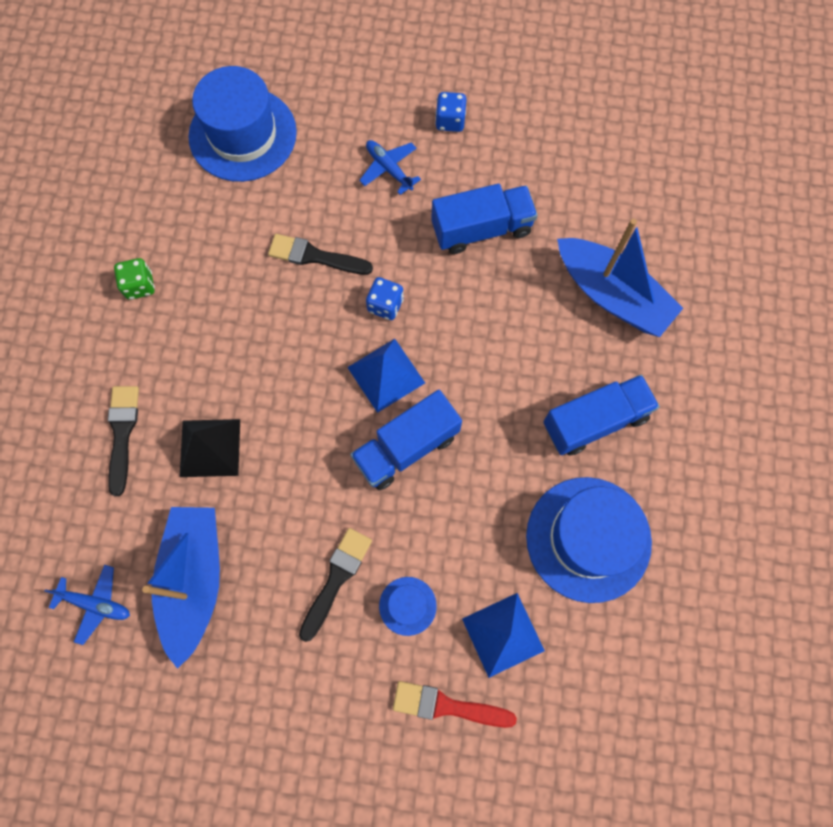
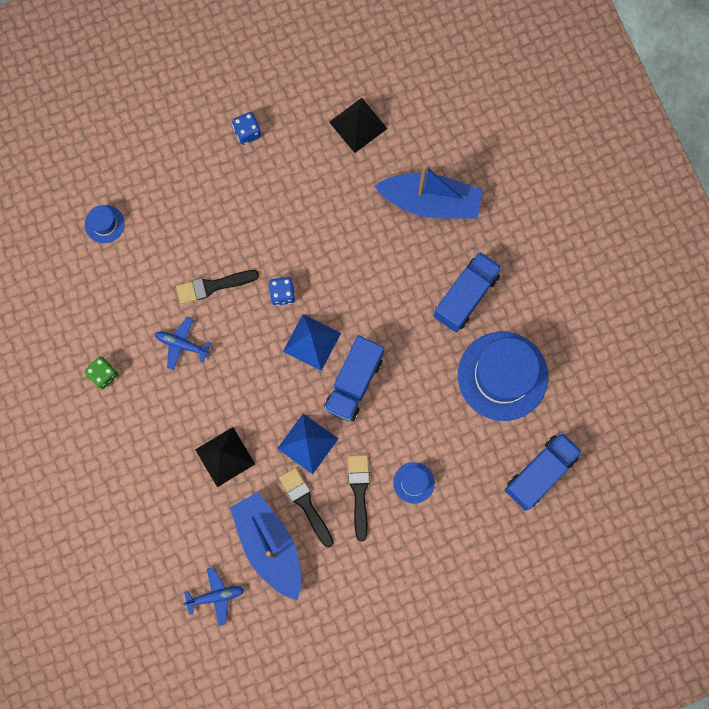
camera: 30 degrees left, 5 degrees up
black brush [108,386,139,496] -> black brush moved to [279,468,333,547]
blue hat [188,66,297,182] -> blue hat [85,205,125,243], size x0.45
blue plane [359,140,421,195] -> blue plane moved to [155,317,211,370]
red brush [393,681,517,728] -> none
blue truck [431,184,538,254] -> blue truck moved to [505,432,582,511]
blue pyramid [462,593,545,678] -> blue pyramid moved to [277,414,338,474]
none -> black pyramid [329,98,388,153]

